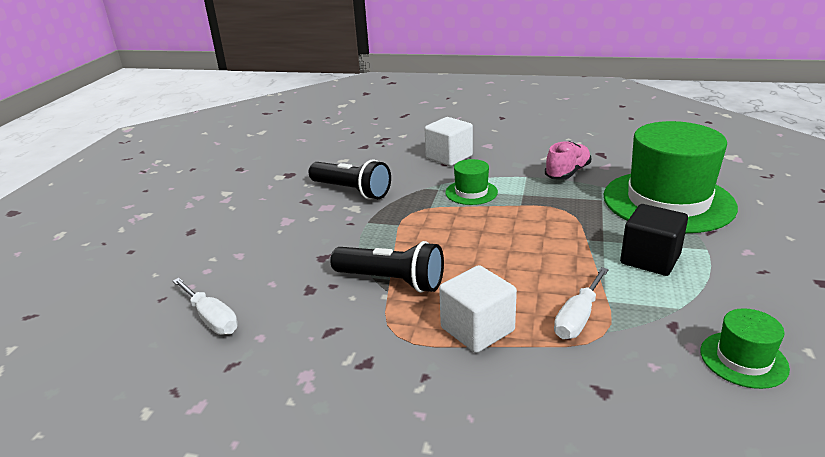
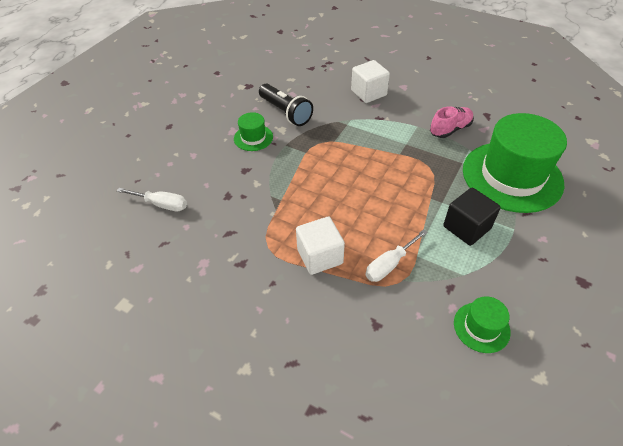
camera: 15 degrees right, 20 degrees up
white screwdriver [173,278,238,335] -> white screwdriver turned 45 degrees counterclockwise [117,188,187,211]
black flashlight [330,241,444,293] -> none
green hat [445,159,498,205] -> green hat moved to [234,112,273,151]

